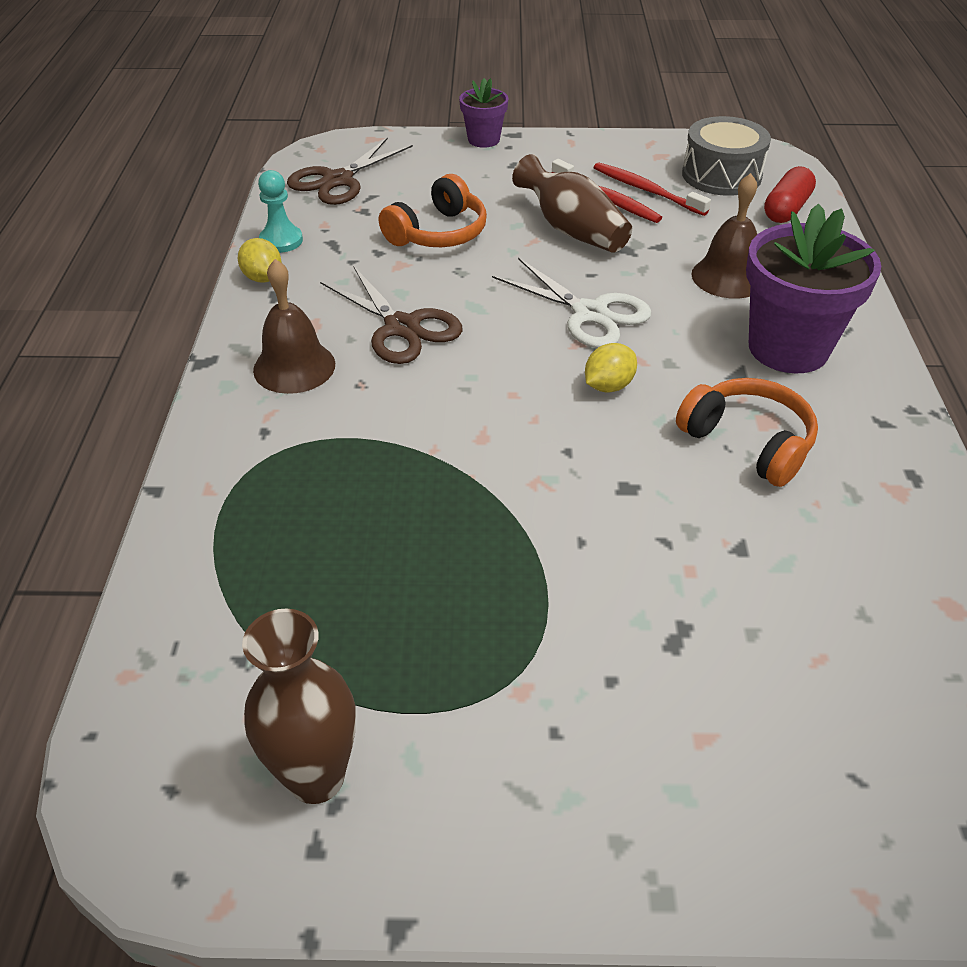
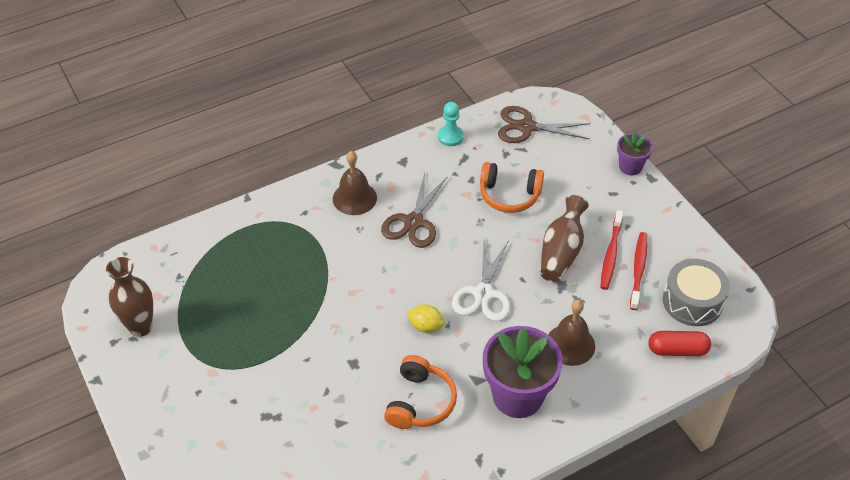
camera: 60 degrees right, 5 degrees up
yellow lemon [238,238,282,283] -> none

